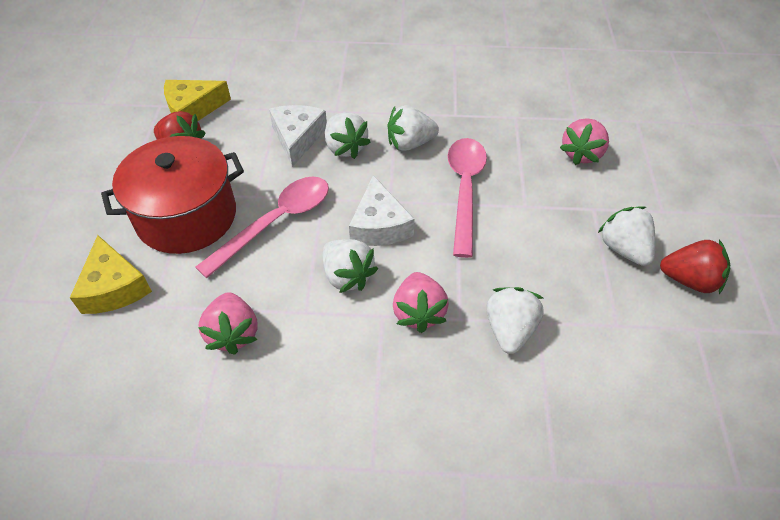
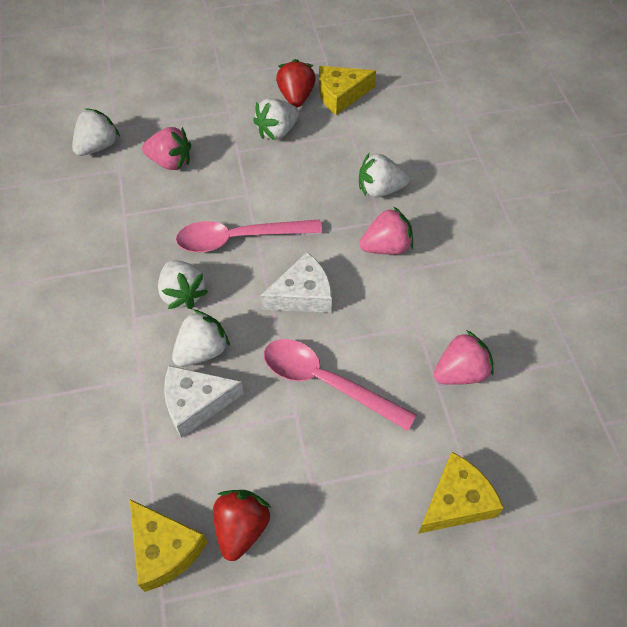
camera: 105 degrees left, 5 degrees up
red pot [101,136,244,254] -> none
white strawberry [323,239,378,293] -> white strawberry moved to [72,108,120,156]
none -> yellow cheese [319,66,376,115]

